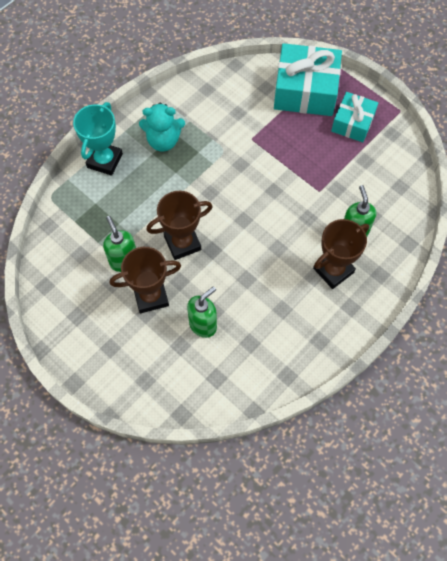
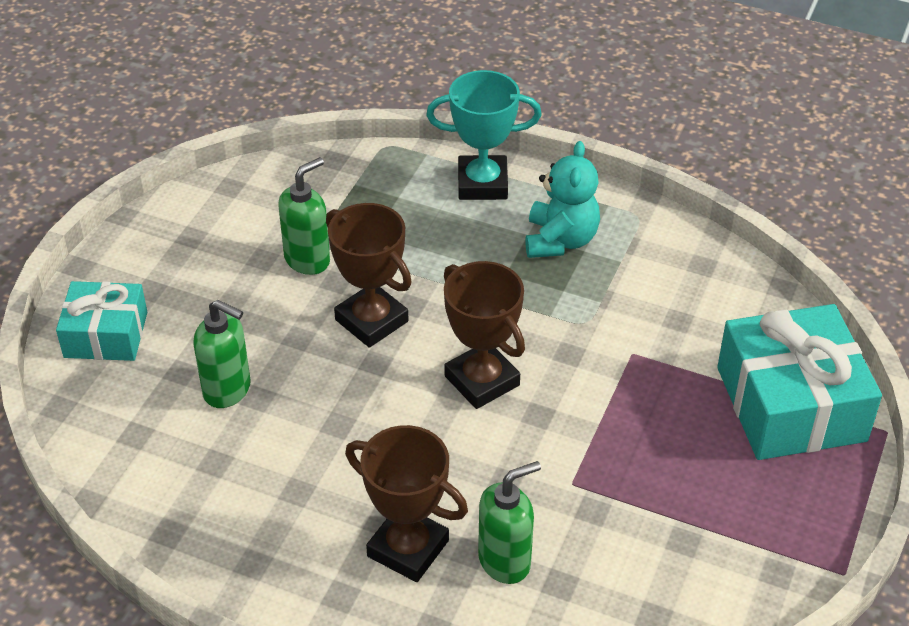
camera: 70 degrees right, 20 degrees down
brown trophy [110,247,181,313] -> brown trophy moved to [444,261,525,409]
turquoise teddy bear [139,103,185,152] -> turquoise teddy bear turned 150 degrees counterclockwise [525,141,600,258]
turquoise gift [331,92,378,142] -> turquoise gift moved to [56,281,147,361]

